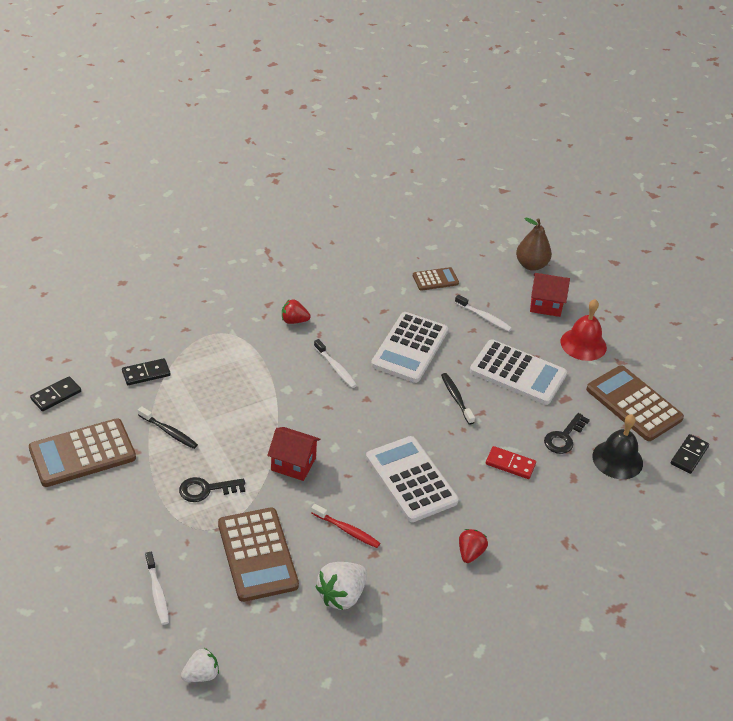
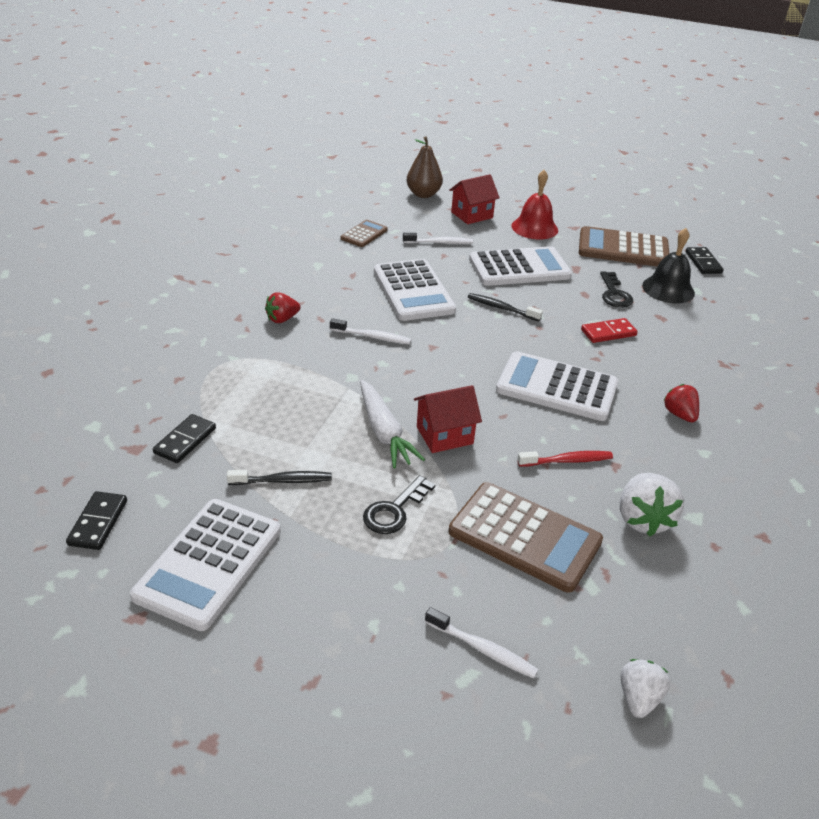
camera: 40 degrees left, 5 degrees down
brown calculator [29,418,136,487] -> white calculator [130,499,281,631]
none -> white carrot [360,380,425,468]

